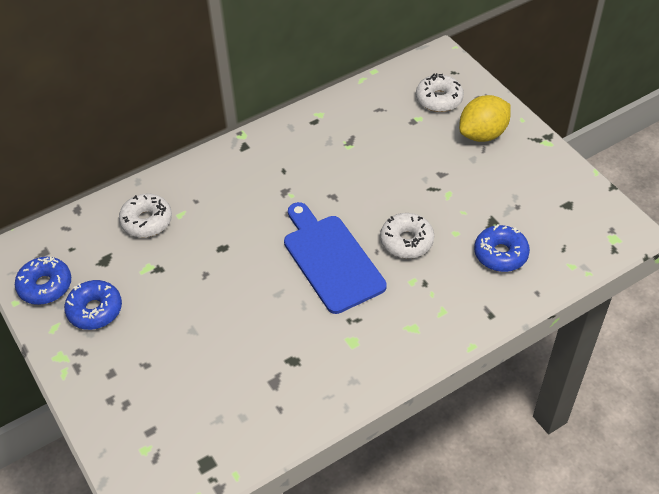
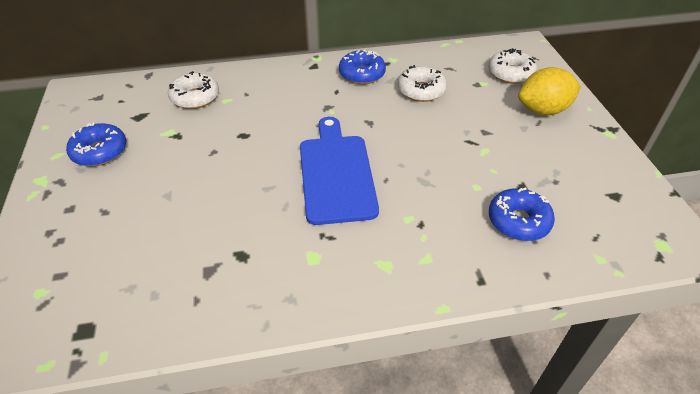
camera: 20 degrees right, 5 degrees down
blue donut [15,256,71,305] -> blue donut moved to [339,50,386,84]
white donut [380,213,434,258] -> white donut moved to [398,65,447,102]

